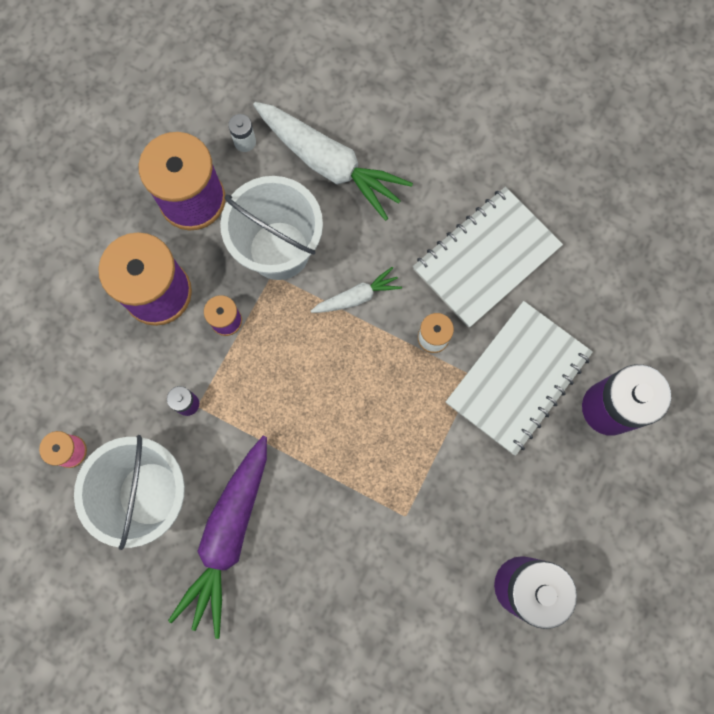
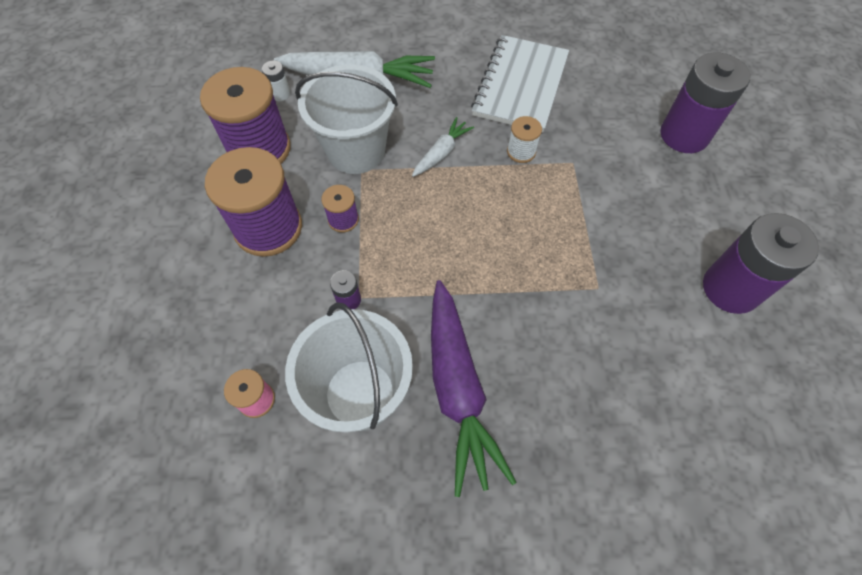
camera: 30 degrees left, 15 degrees down
white notebook [446,301,593,456] -> none

